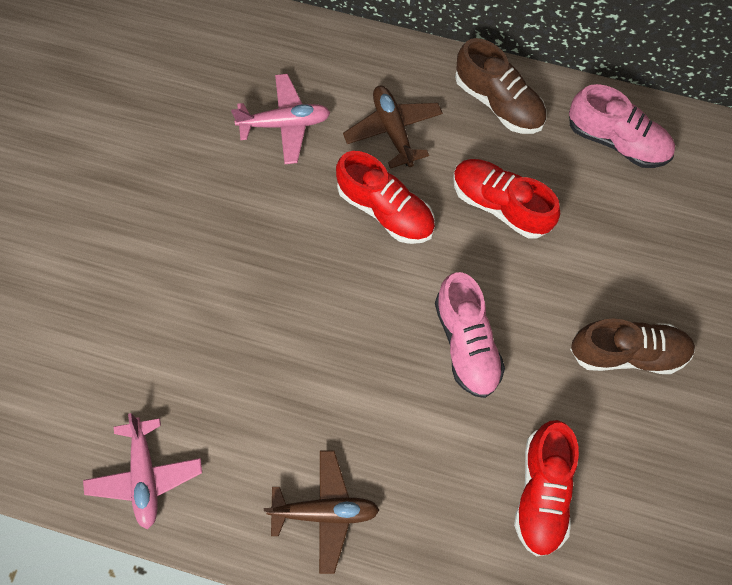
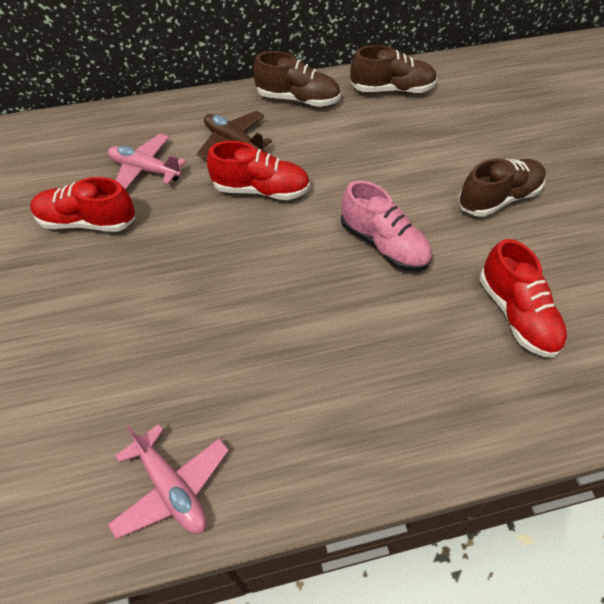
camera: 30 degrees left, 15 degrees down
pink plane [231,74,330,164] -> pink plane turned 120 degrees counterclockwise [108,134,186,190]
brown plane [264,450,379,574] -> none
red shoe [453,159,560,239] -> red shoe moved to [30,177,136,232]
pink shoe [569,84,675,168] -> brown shoe [351,45,437,94]

